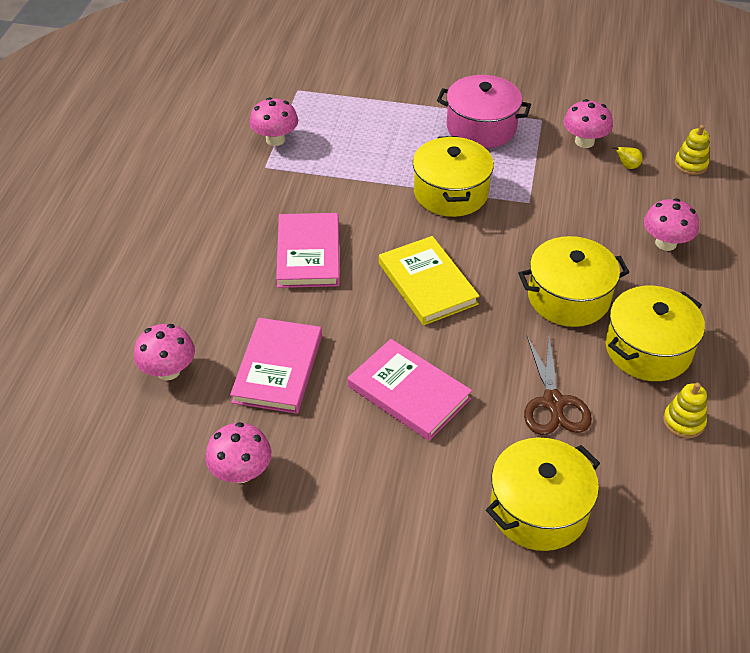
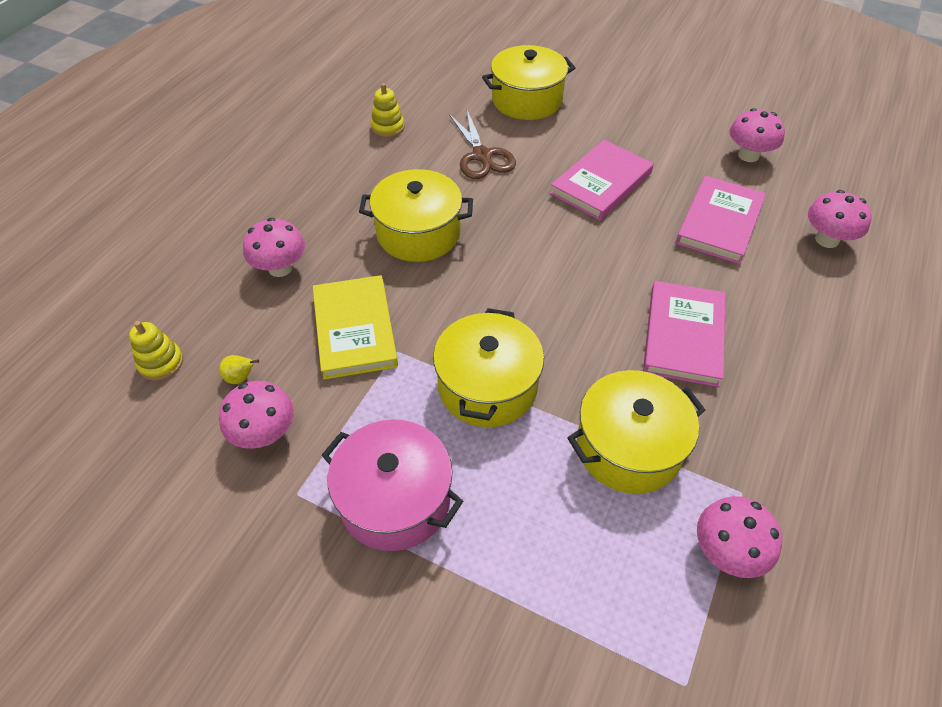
camera: 165 degrees left, 5 degrees up
pink book [348,339,472,441] -> pink book turned 75 degrees clockwise [550,140,654,220]
yellow book [379,236,479,325] -> yellow book moved to [313,275,398,380]
brown scissors [524,336,592,435] -> brown scissors turned 150 degrees clockwise [449,110,516,179]
yellow pot [606,286,705,381] -> yellow pot moved to [567,370,705,494]

